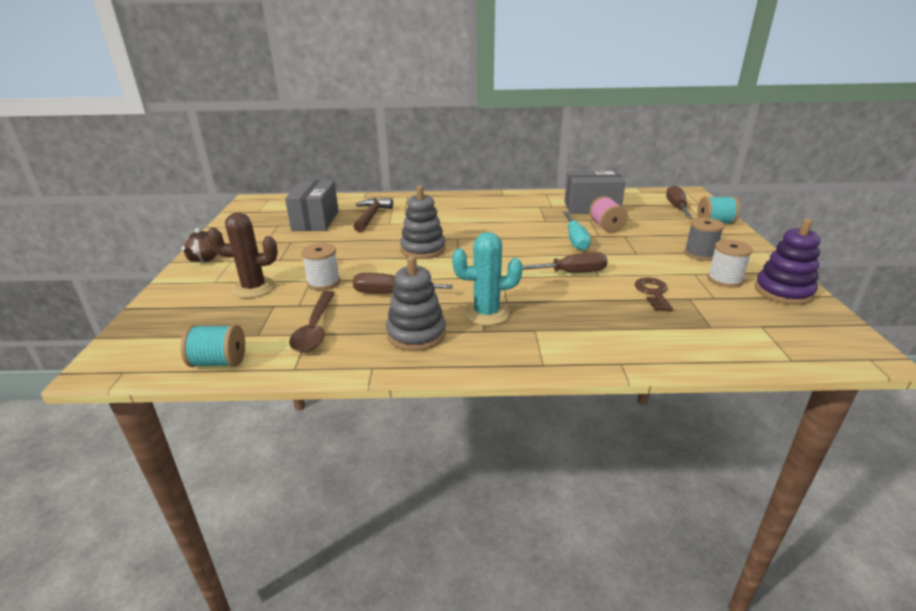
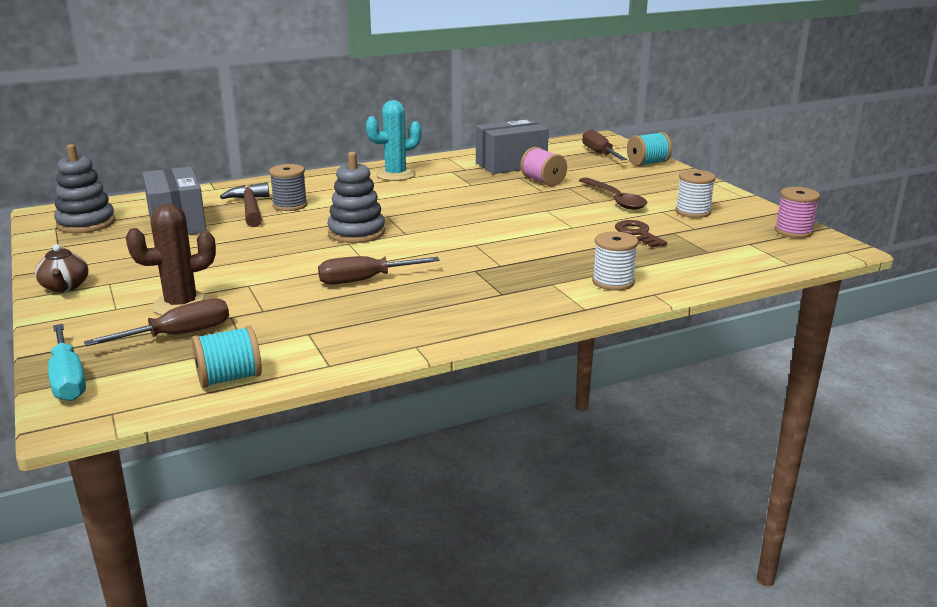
camera: 25 degrees left, 5 degrees down
brown spoon [289,291,335,352] -> brown spoon moved to [579,177,647,210]
white spool [301,243,340,290] -> white spool moved to [592,231,638,291]
grey stacking toy [386,256,446,351] -> grey stacking toy moved to [54,144,116,233]
turquoise cactus [452,232,523,326] -> turquoise cactus moved to [366,100,421,181]
brown screwdriver [522,252,608,273] -> brown screwdriver moved to [84,298,229,346]
turquoise screwdriver [564,212,591,251] -> turquoise screwdriver moved to [48,324,86,401]
grey spool [684,217,724,261] -> grey spool moved to [269,164,307,211]
purple stacking toy [755,219,821,305] -> none
none -> pink spool [775,187,820,238]

